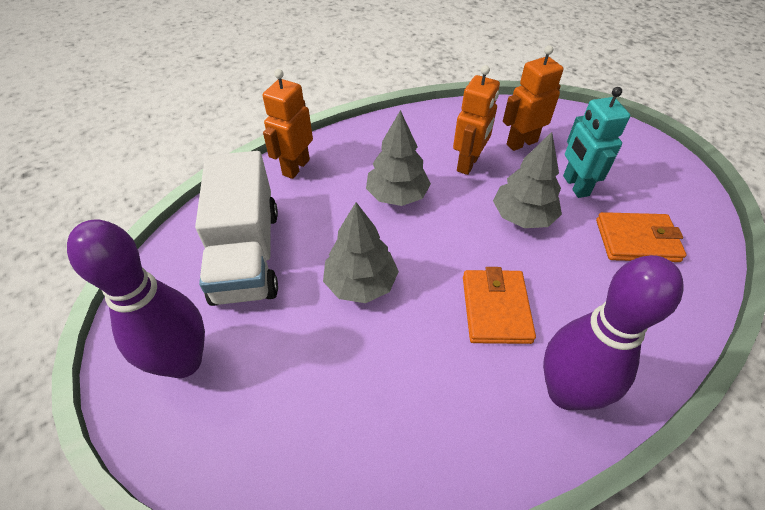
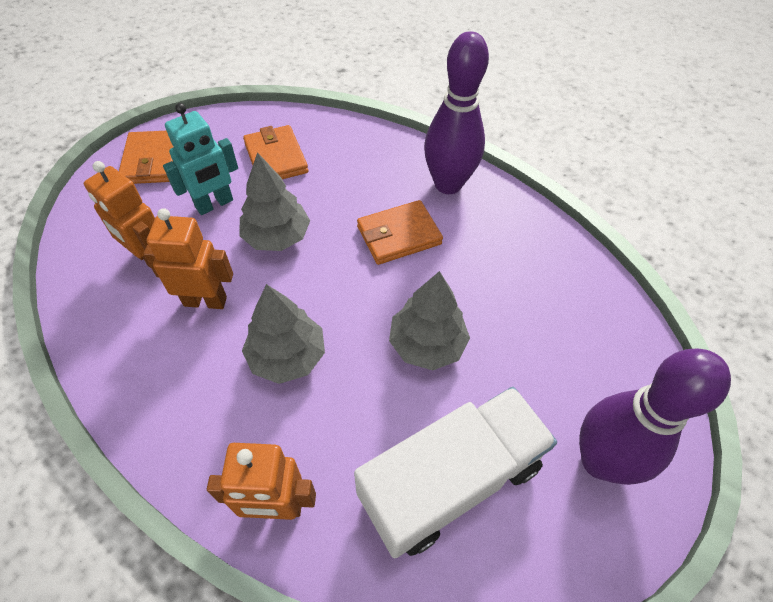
camera: 115 degrees left, 5 degrees up
none -> orange wallet [119,131,174,184]

